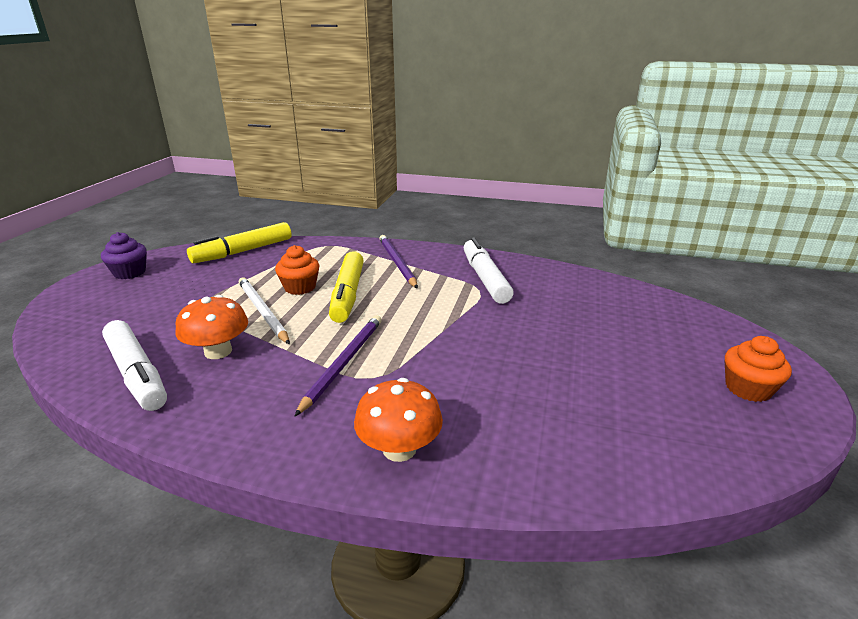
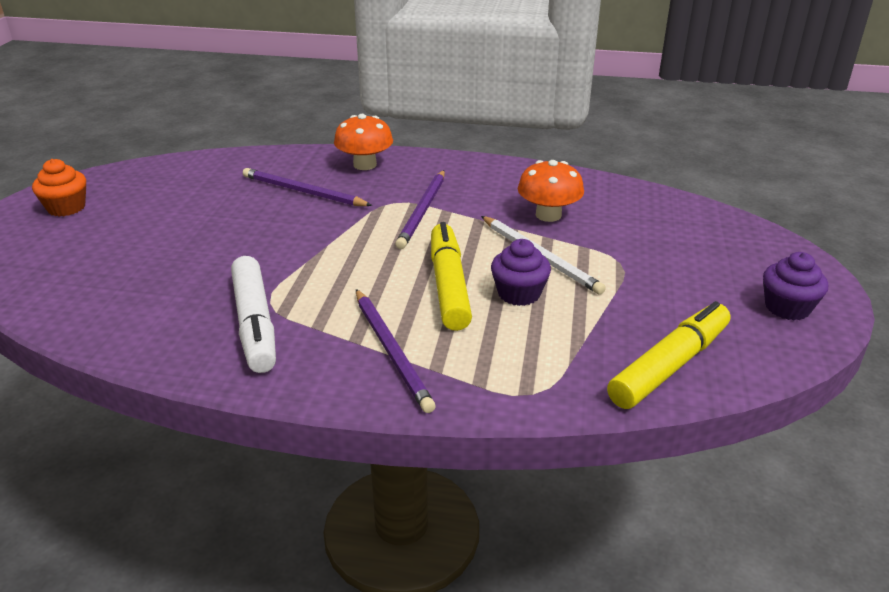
camera: 175 degrees right, 5 degrees up
white marker [102,320,167,411] -> none
orange cupcake [275,245,320,295] -> purple cupcake [491,239,551,306]
none -> purple pencil [243,168,372,206]

